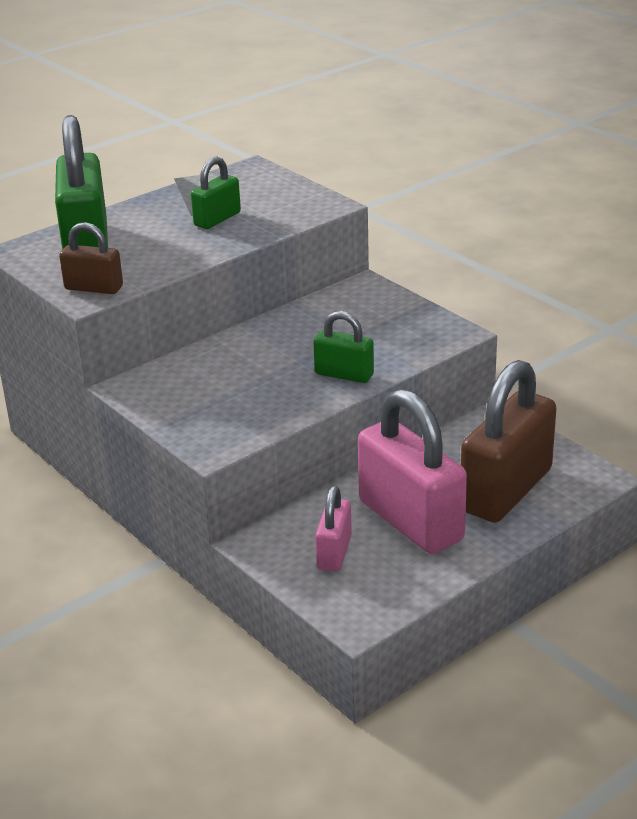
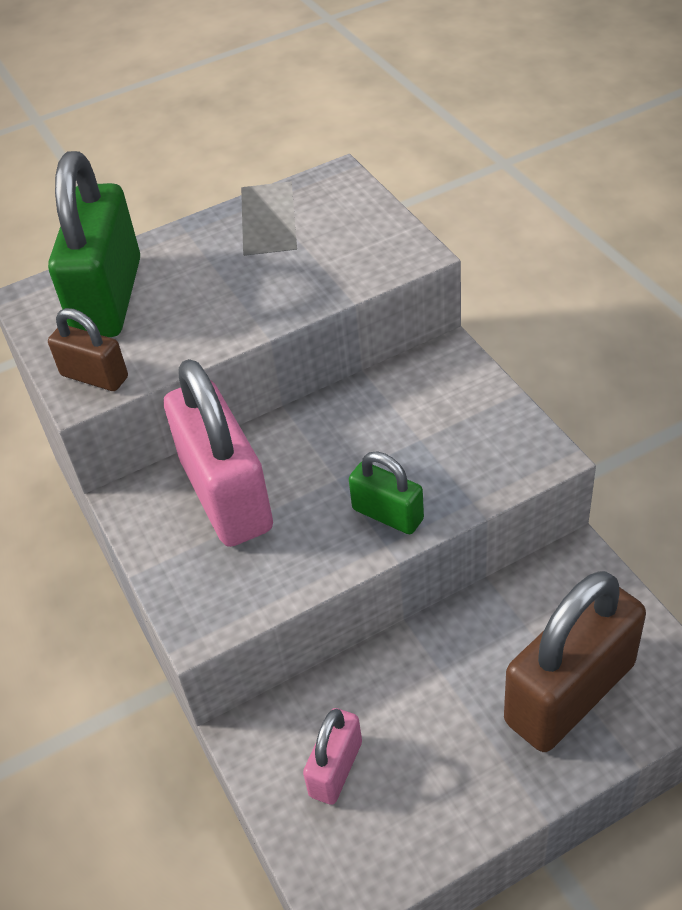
camera: 15 degrees right, 15 degrees up
green padlock [191,156,241,229] -> none
pink padlock [358,389,467,554] -> pink padlock moved to [164,359,273,547]

